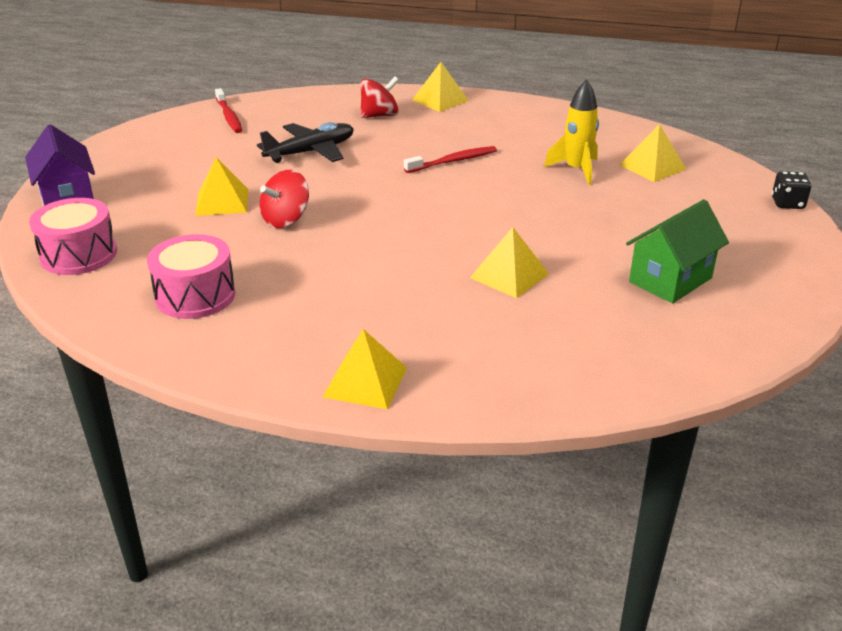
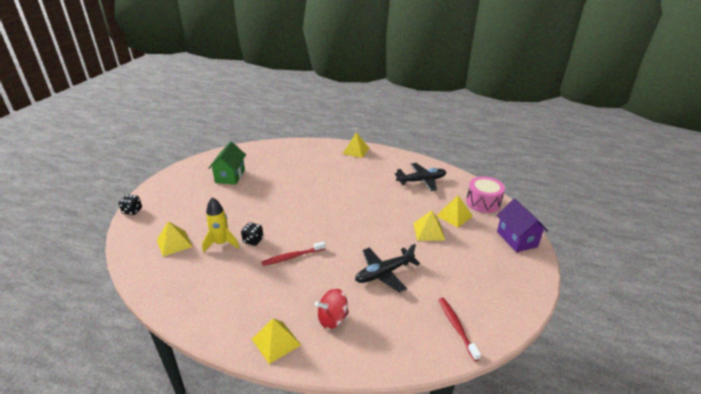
camera: 175 degrees left, 0 degrees up
pink drum [147,234,236,319] -> black plane [395,163,446,191]
red spinning top [260,170,309,228] -> none
yellow pyramid [470,227,549,298] -> yellow pyramid moved to [436,195,473,228]
green house [626,199,729,303] -> green house turned 45 degrees counterclockwise [208,142,246,185]
none -> black dice [241,222,264,246]

